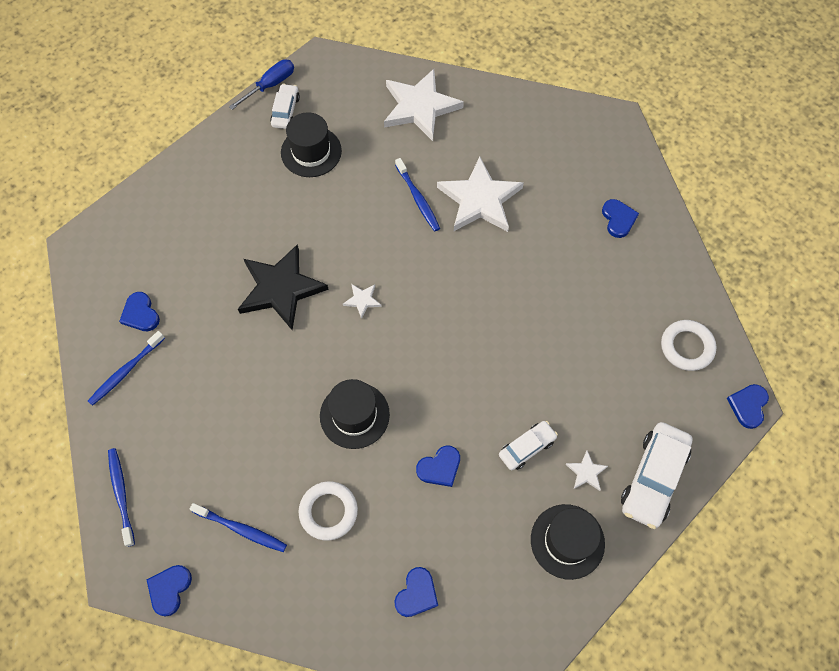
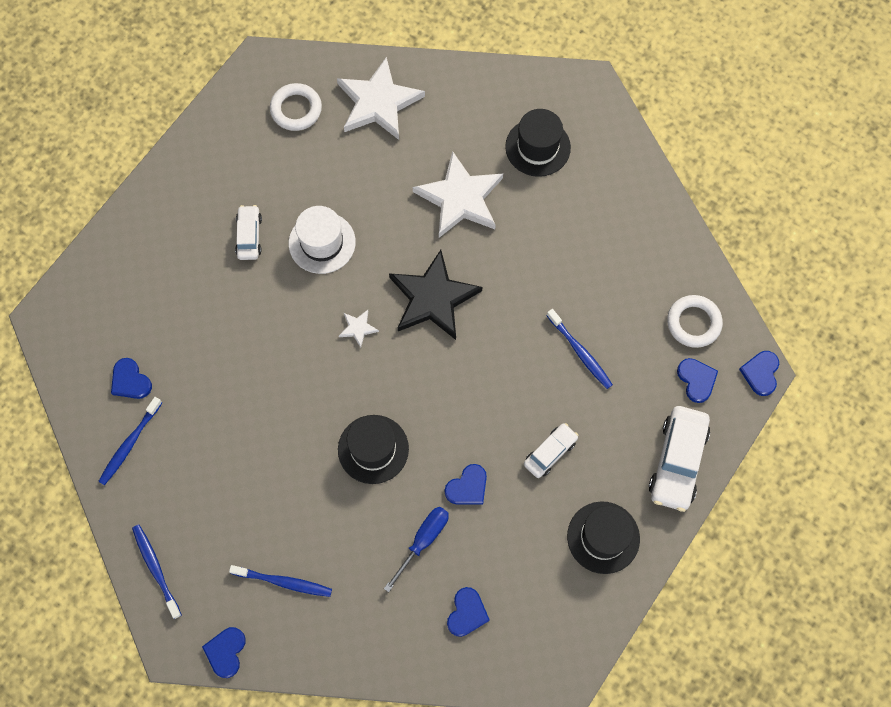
camera: 10 degrees left, 5 degrees up
blue screwdriver [229,59,294,110] -> blue screwdriver moved to [384,507,449,592]
black star [238,244,329,330] -> black star moved to [389,250,482,340]
white car [270,84,300,129] -> white car moved to [235,205,262,260]
black hat [281,112,342,177] -> black hat moved to [505,109,571,177]
white ring [298,481,358,541] -> white ring moved to [270,83,322,131]
blue toothbrush [395,158,440,231] -> blue toothbrush moved to [547,309,613,389]
white star [565,451,608,491] -> none
blue heart [602,199,639,238] -> blue heart moved to [677,358,718,403]
none -> white hat [289,206,356,274]

